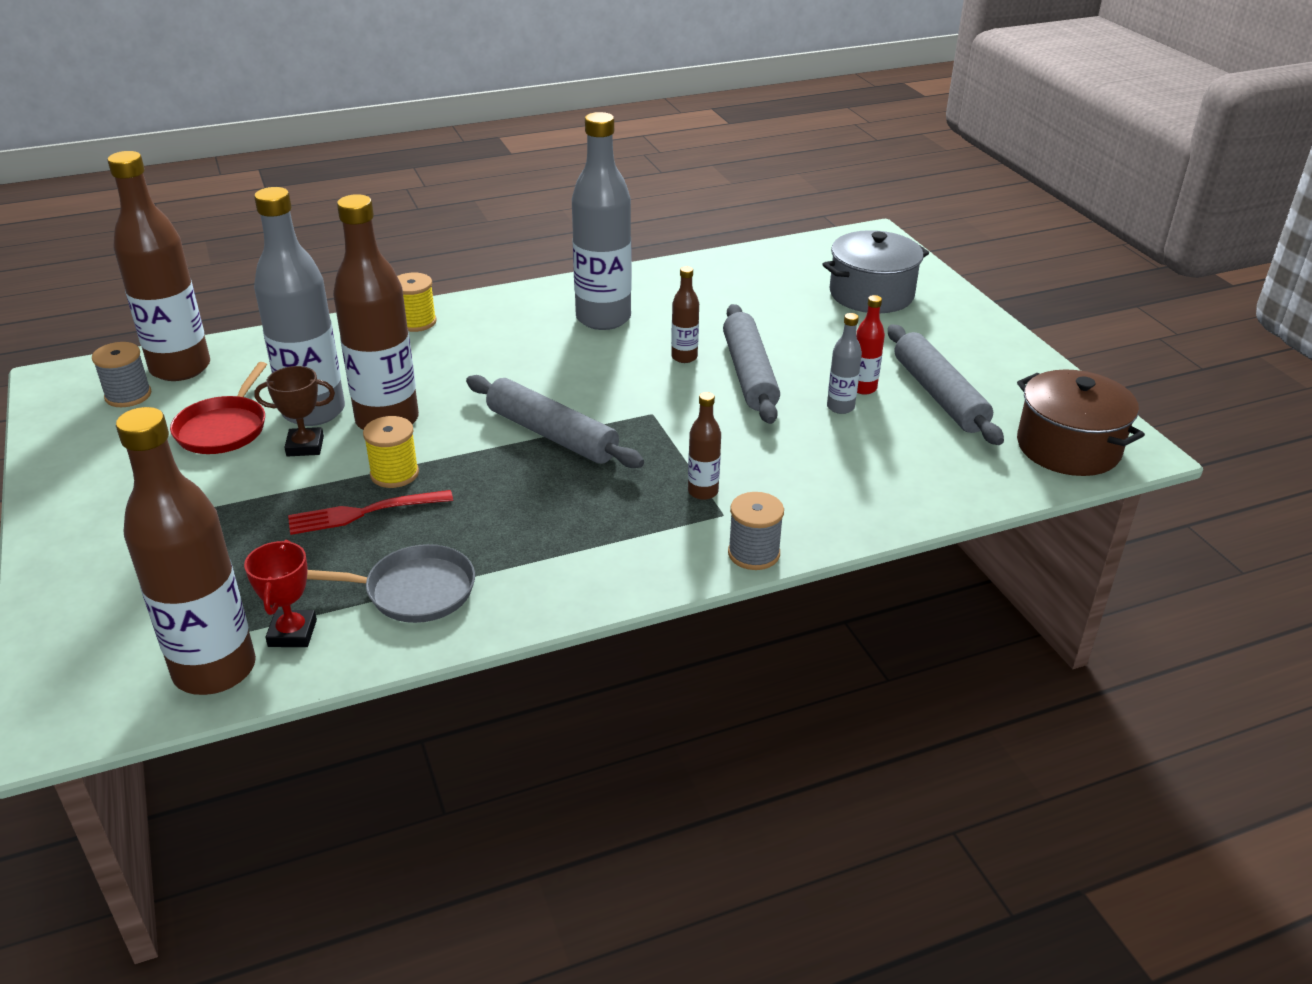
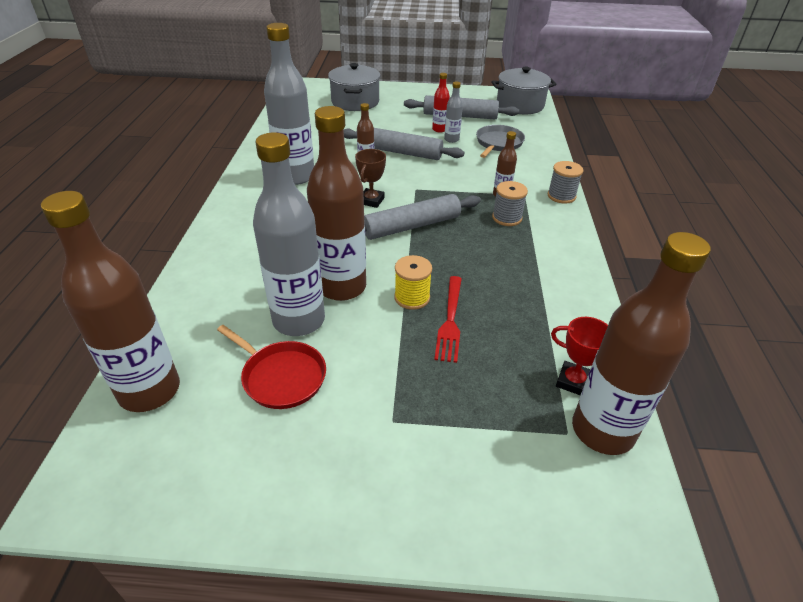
camera: 65 degrees left, 5 degrees up
grey spool [92,342,151,407] -> grey spool moved to [492,181,528,226]
brown trophy [254,366,335,457] -> brown trophy moved to [355,149,386,208]
grey pan [307,544,475,623] -> grey pan moved to [476,125,525,158]
yellow spool [397,273,437,332] -> none
brown pot [1017,369,1145,476] -> grey pot [492,67,556,114]

